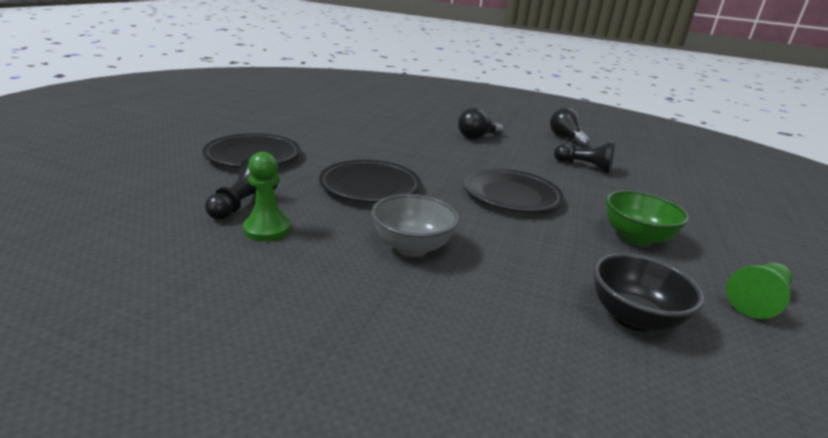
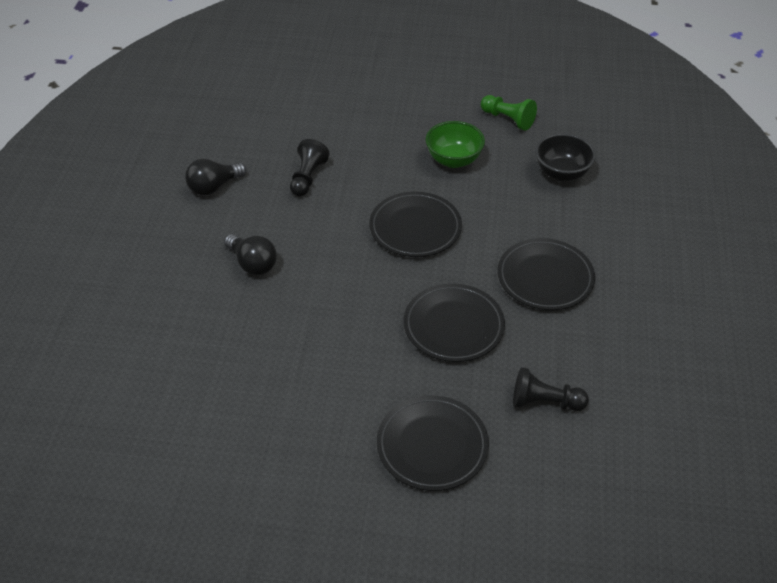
camera: 100 degrees left, 20 degrees up
green pawn [243,152,291,241] -> none
grey bowl [371,194,459,257] -> black plate [497,238,595,310]

